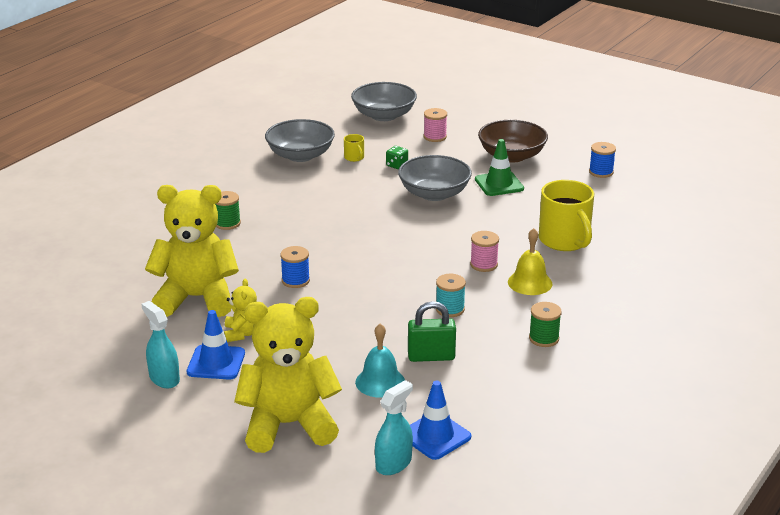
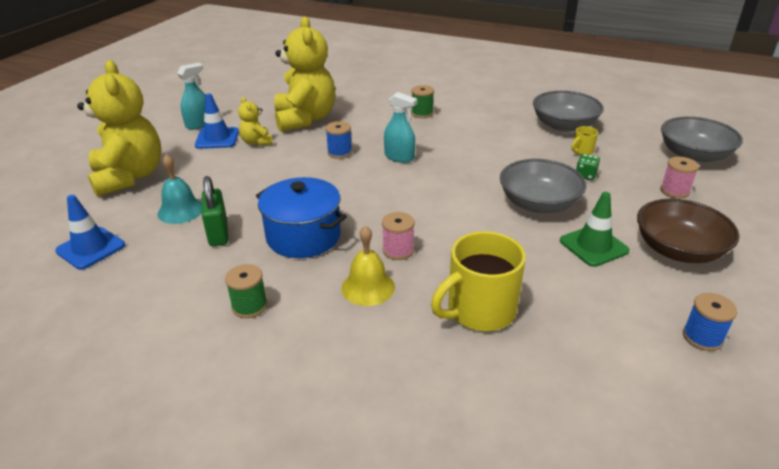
camera: 80 degrees right, 5 degrees up
yellow teddy bear [224,279,257,342] -> yellow teddy bear turned 75 degrees clockwise [238,97,273,146]
turquoise spray bottle [375,380,413,475] -> turquoise spray bottle moved to [384,92,418,163]
turquoise spool [436,274,466,317] -> blue pot [256,177,347,258]

